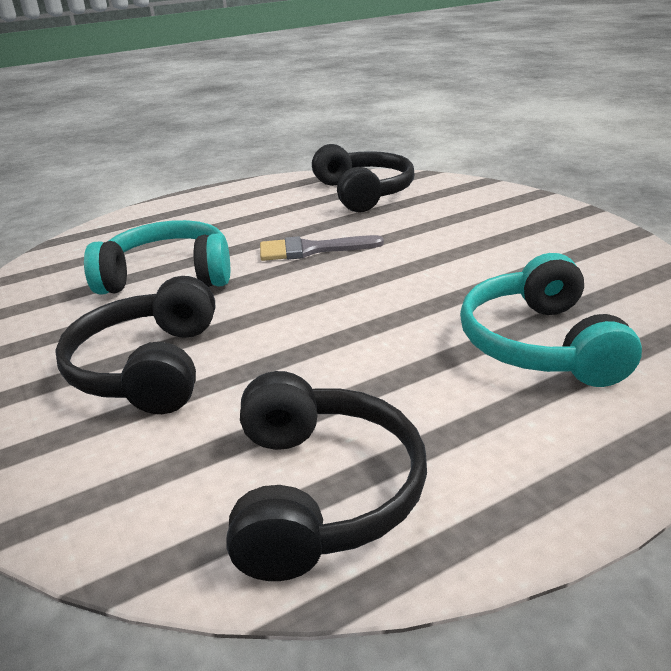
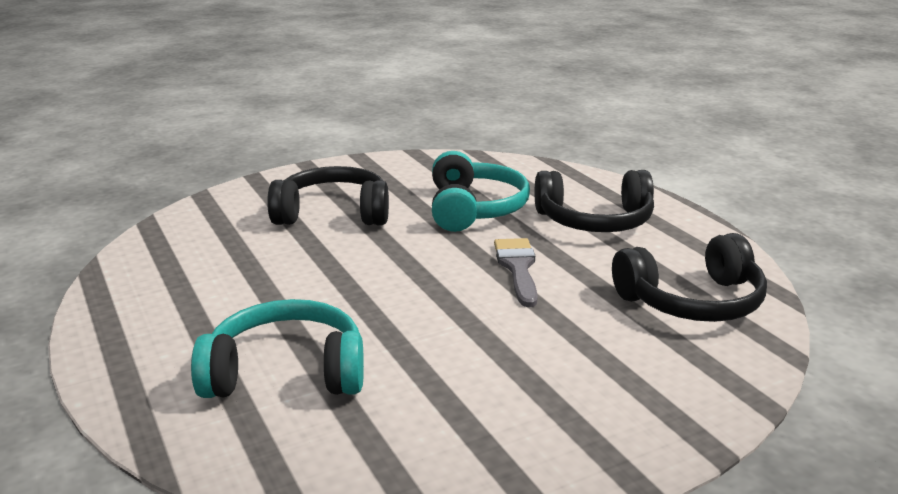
camera: 90 degrees right, 5 degrees down
black headphones [226,371,427,581] -> black headphones moved to [535,170,654,232]

